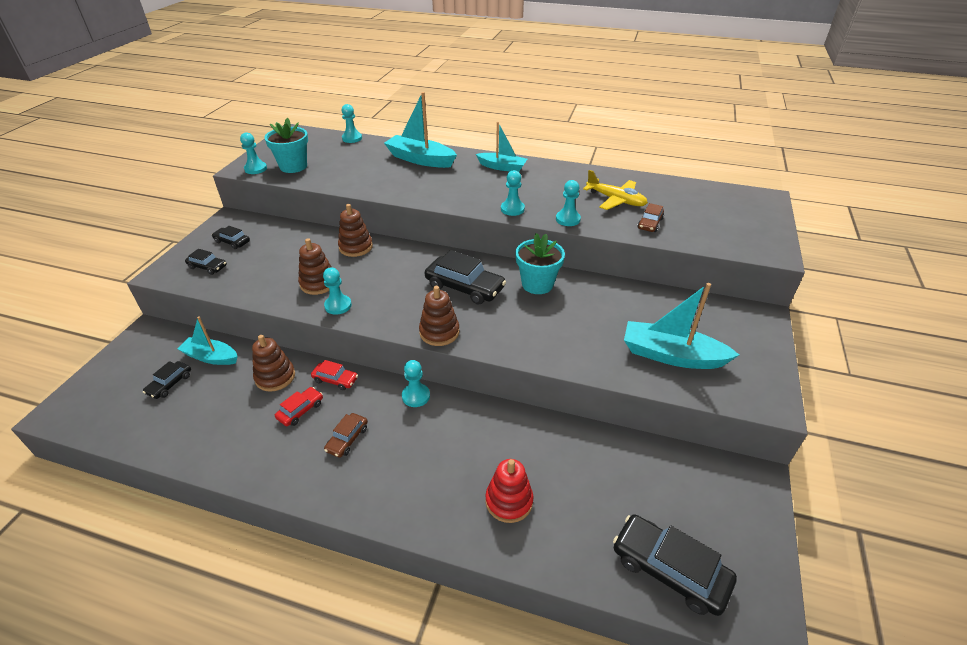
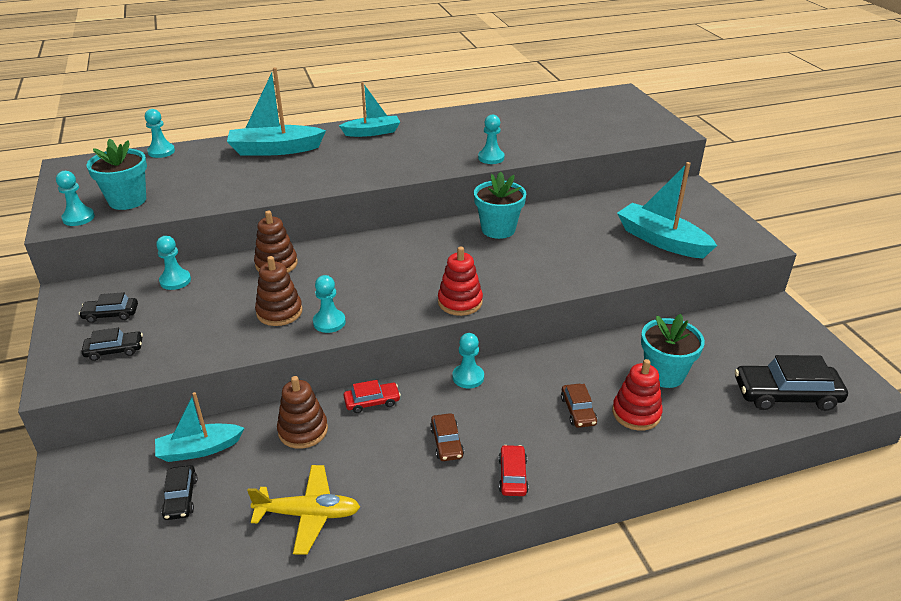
camera: 35 degrees left, 5 degrees down
red car [275,387,323,426] -> red car moved to [498,445,529,496]
brown stacking toy [419,286,459,346] -> red stacking toy [438,246,483,316]
black car [425,250,506,305] -> none
turquoise pawn [501,170,525,216] -> turquoise pawn moved to [156,236,191,290]
yellow plane [583,170,648,210] -> yellow plane moved to [247,465,360,555]
turquoise boat [624,283,739,369] -> turquoise boat turned 60 degrees clockwise [617,162,717,258]
brown car [637,203,664,232] -> brown car moved to [561,384,597,428]
none -> turquoise flower pot [641,314,705,388]

